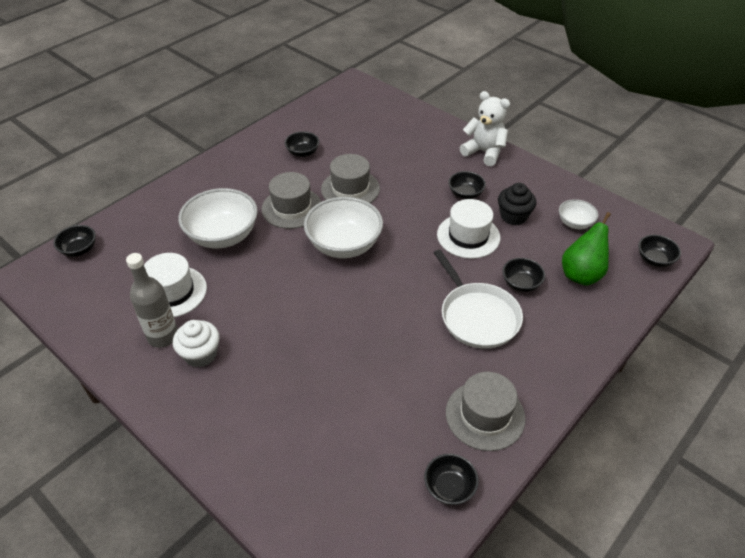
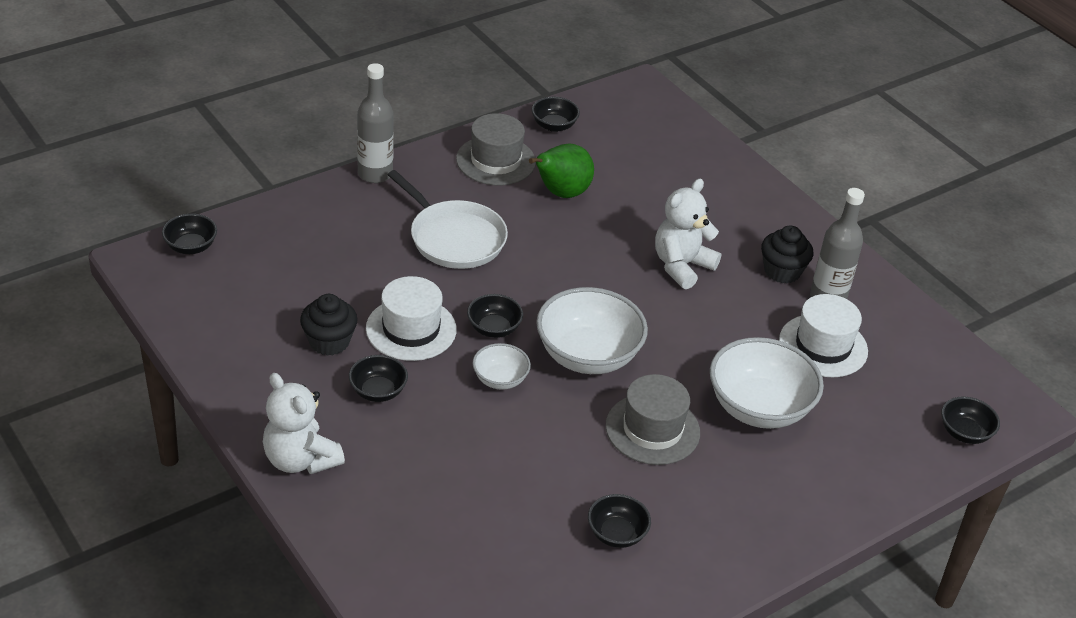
camera: 170 degrees left, 5 degrees down
white cupcake [173,320,220,367] -> black cupcake [761,226,813,284]
grey hat [321,154,380,203] -> none
white pan [434,250,523,349] -> white pan turned 150 degrees clockwise [388,170,508,269]
black bowl [502,258,545,292] -> black bowl moved to [467,294,523,338]
white bowl [559,199,598,229] -> white bowl moved to [472,343,531,390]
green pear [562,212,611,286] -> green pear moved to [529,144,594,198]
none -> grey bottle [357,63,394,183]
none -> white teddy bear [655,179,721,289]

